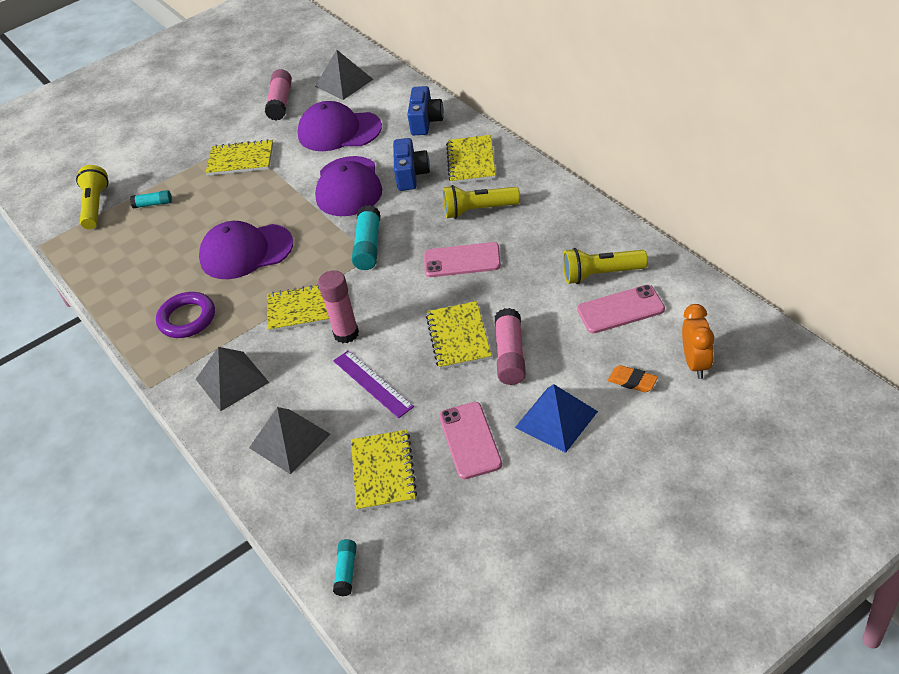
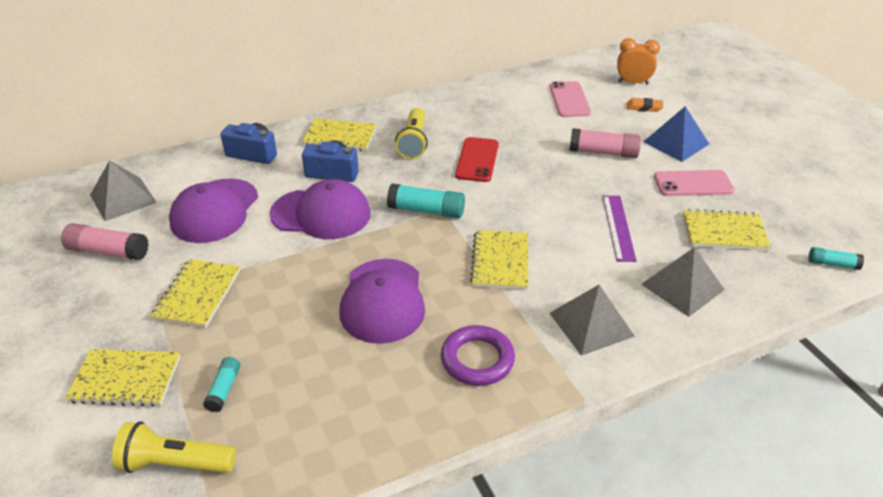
camera: 85 degrees left, 5 degrees down
pink glue stick [318,270,359,343] -> none
purple ruler [333,350,414,418] -> purple ruler turned 60 degrees counterclockwise [602,196,637,262]
pink phone [424,242,501,277] -> red phone [455,137,499,182]
yellow notebook [426,301,492,370] -> yellow notebook moved to [65,349,180,407]
yellow flashlight [563,248,648,284] -> none
orange eraser [608,365,658,393] -> orange eraser turned 60 degrees clockwise [627,98,663,112]

